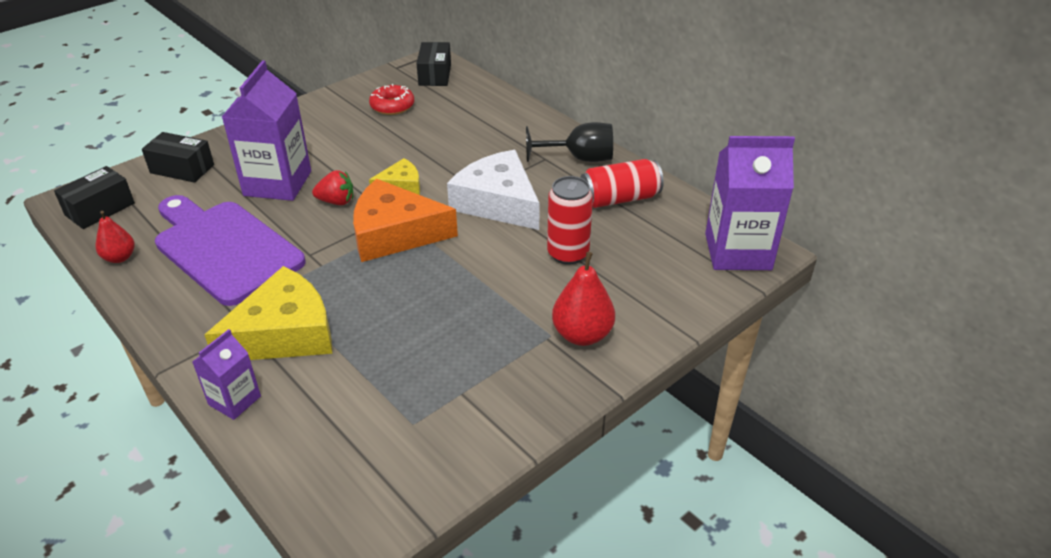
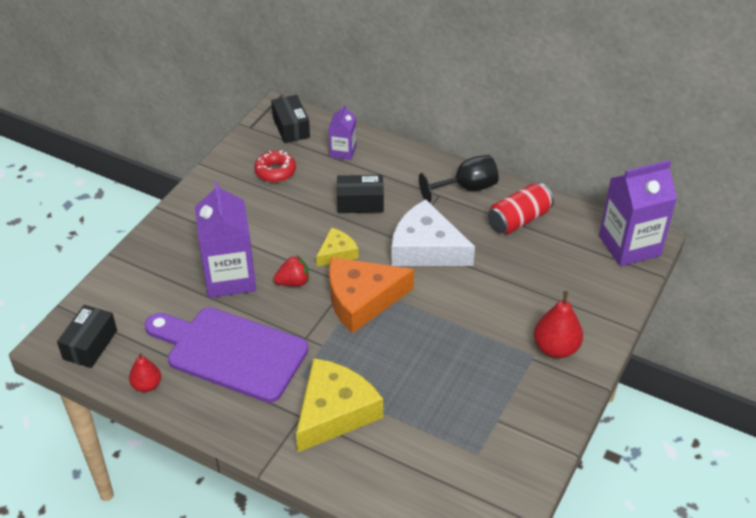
camera: 20 degrees left, 5 degrees up
black box [142,132,214,183] -> black box moved to [337,175,384,213]
purple carton [192,329,261,420] -> purple carton moved to [329,104,356,160]
red can [547,176,593,265] -> none

